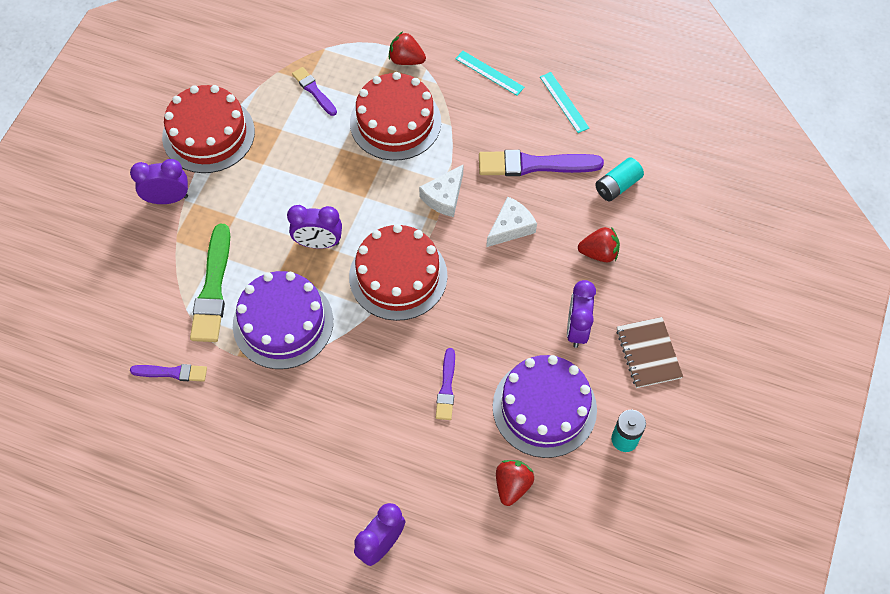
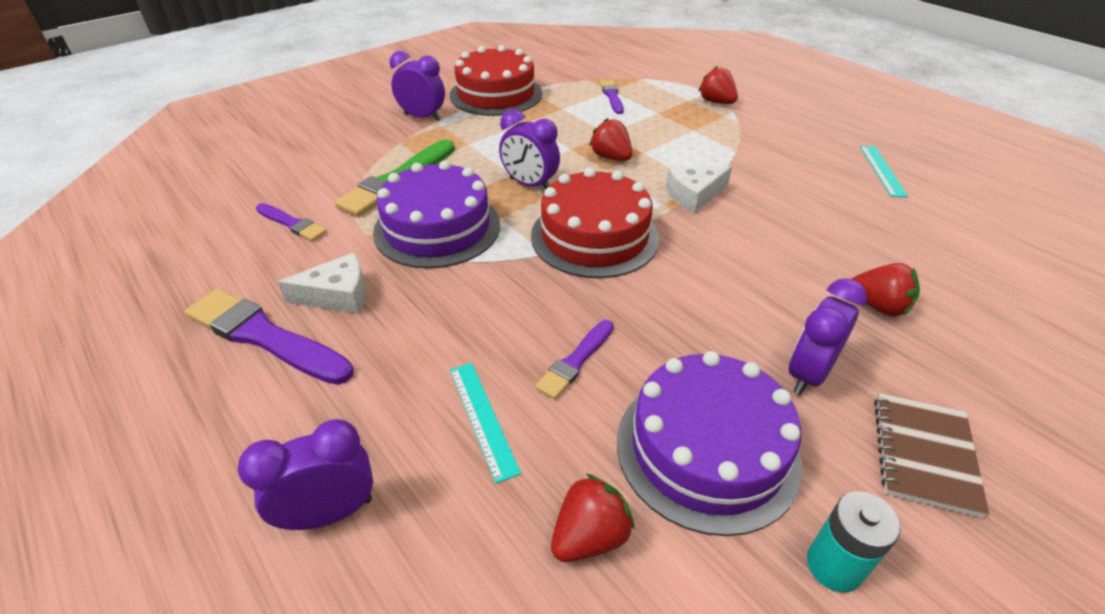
camera: 30 degrees right, 20 degrees down
red cake [350,72,441,161] -> none
turquoise ruler [455,51,525,96] -> turquoise ruler moved to [450,363,521,483]
purple brush [479,150,604,176] -> purple brush moved to [185,289,354,385]
white cheese [486,197,537,247] -> white cheese moved to [278,252,366,314]
turquoise battery [595,158,644,202] -> none
none -> red strawberry [589,118,632,161]

